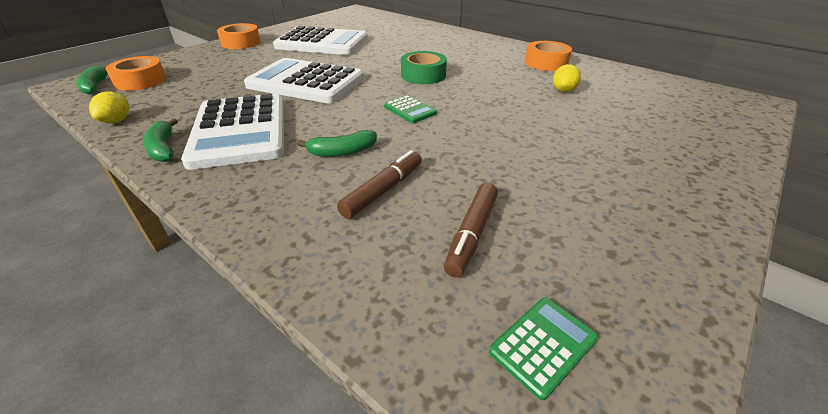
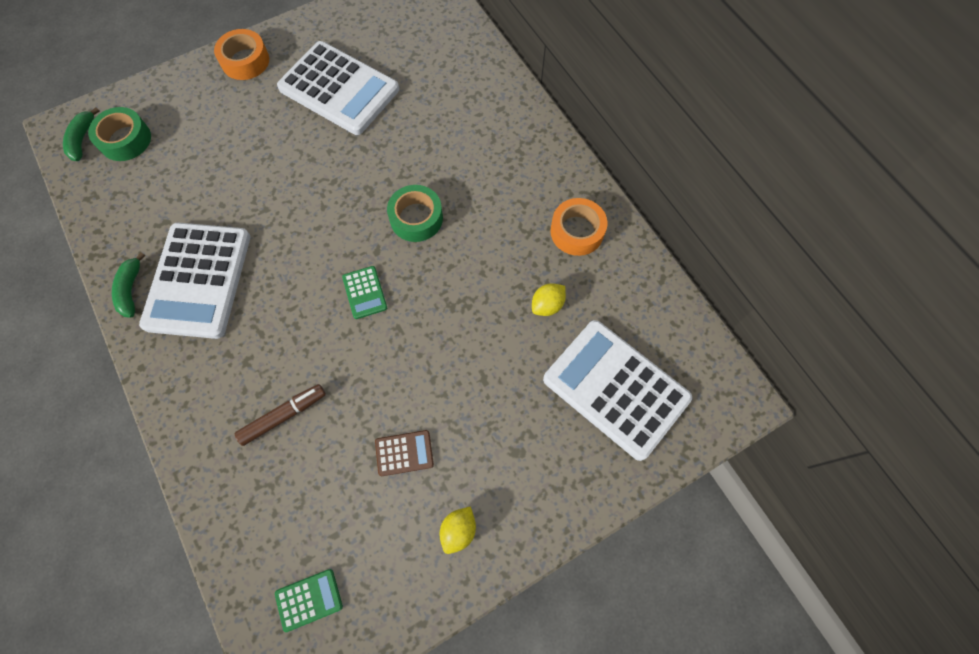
camera: 20 degrees right, 30 degrees up
yellow lemon [89,91,130,123] -> yellow lemon moved to [440,506,476,554]
orange tape [105,56,166,91] -> green tape [88,107,151,161]
white calculator [244,58,364,103] -> white calculator moved to [543,320,692,461]
green banana [297,130,377,157] -> none
brown marker [444,183,498,277] -> none
none -> brown calculator [375,430,434,476]

